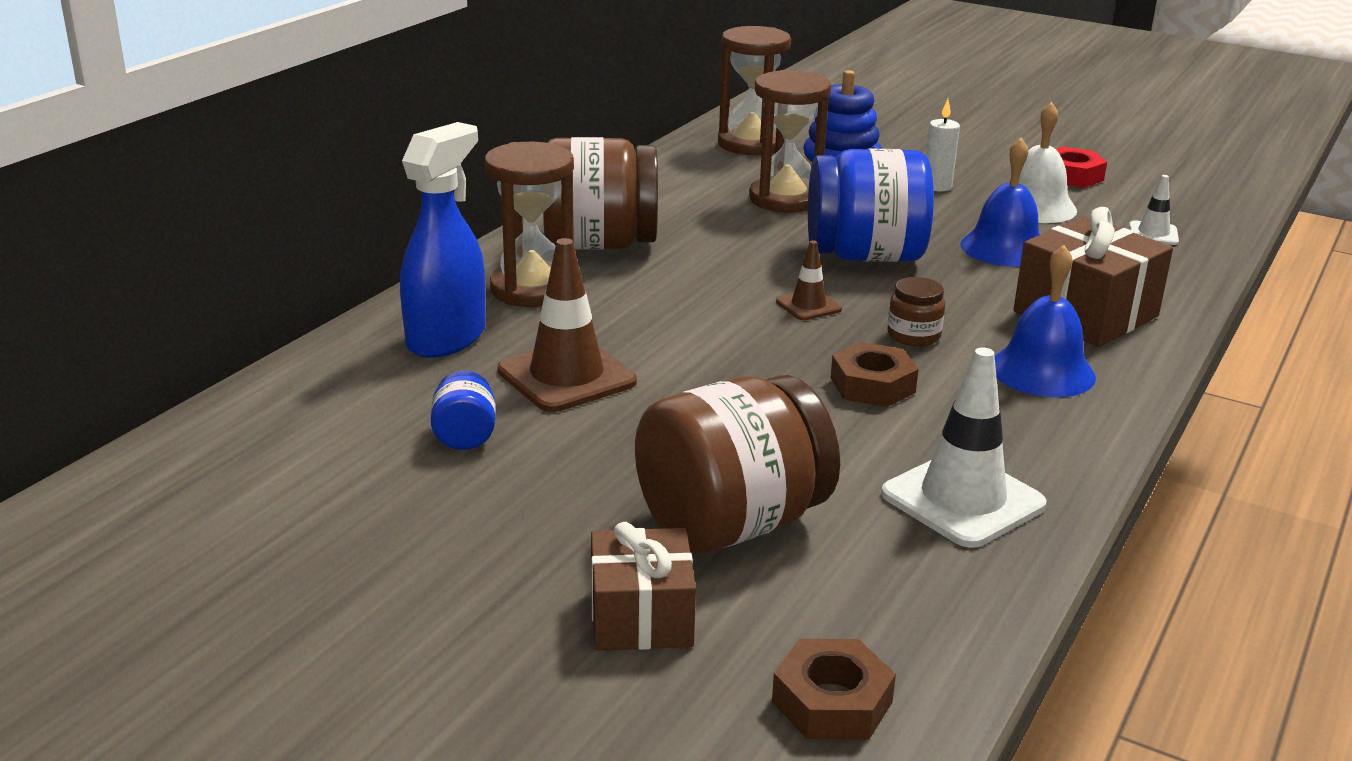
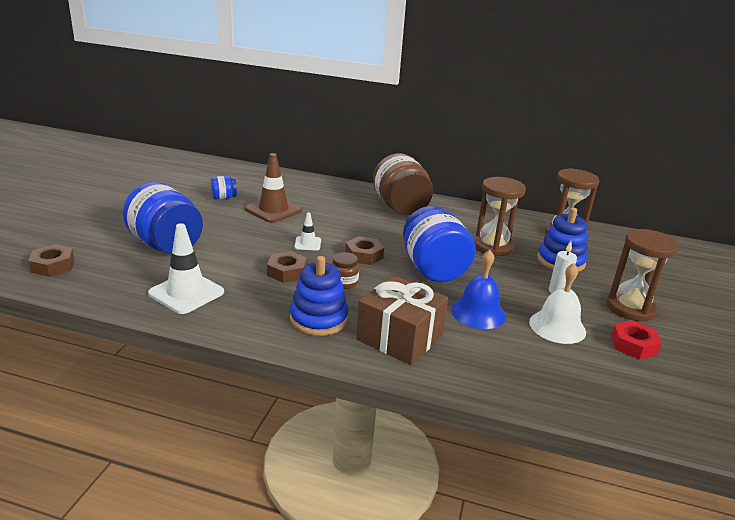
camera: 75 degrees right, 0 degrees up
blue spray bottle [400,122,486,358] -> none
brown hourglass [485,142,574,307] -> brown hourglass moved to [607,229,679,322]
brown gift [591,522,696,651] -> none
brown jar [635,375,840,554] -> blue jar [123,182,203,254]
brown traffic cone [776,240,842,320] -> brown nut [345,236,384,265]
blue bell [995,245,1096,397] -> blue stacking toy [290,256,348,336]
white traffic cone [1129,175,1179,245] -> white traffic cone moved to [294,212,321,251]

